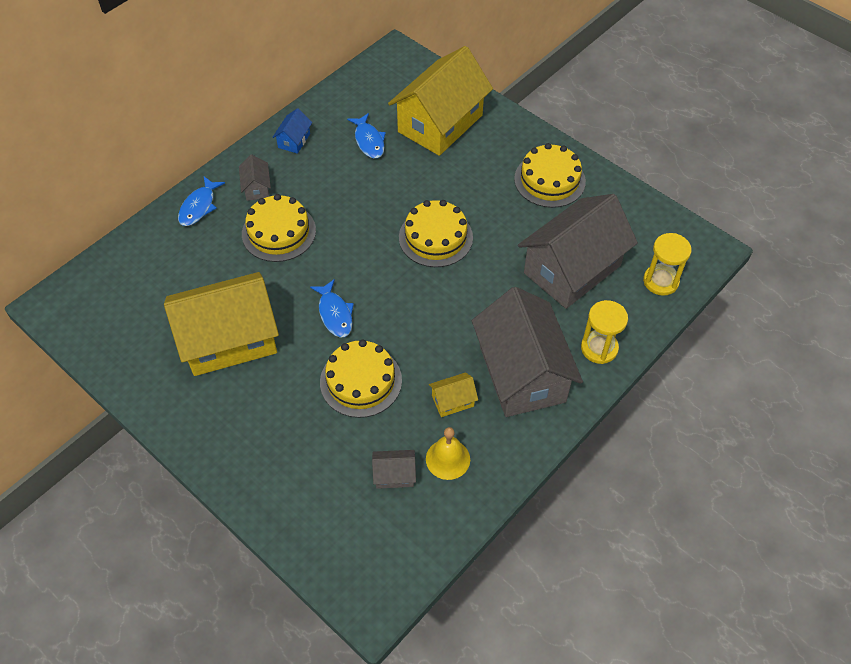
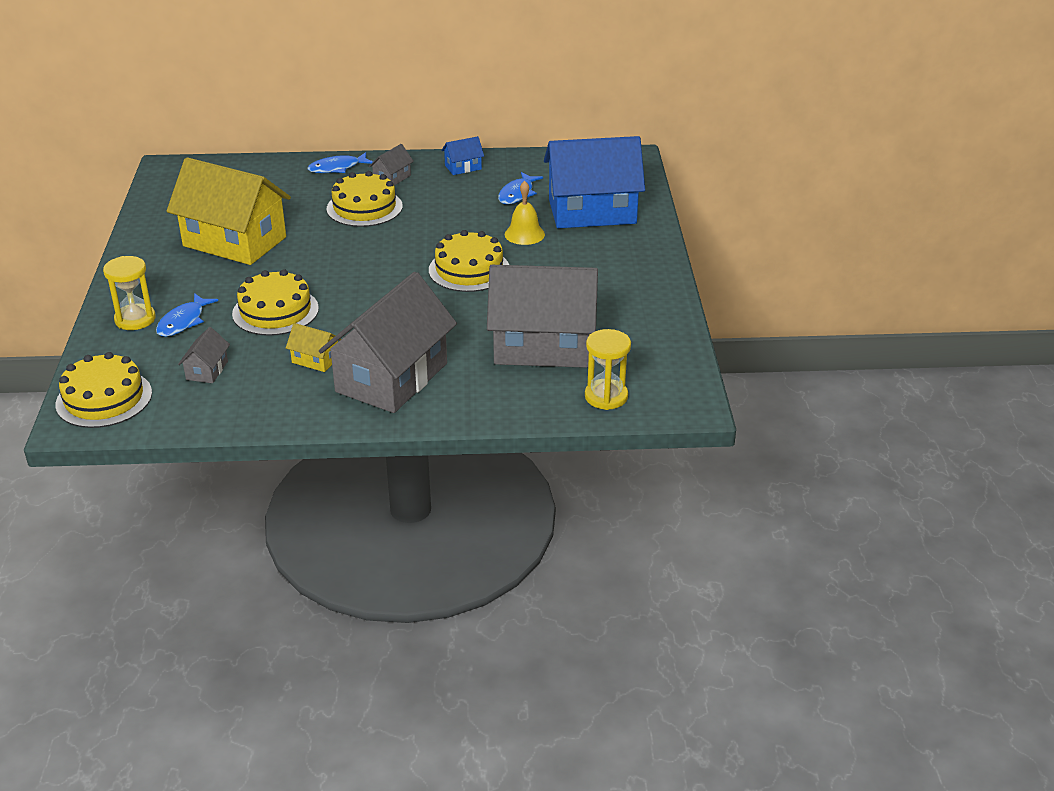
camera: 45 degrees right, 20 degrees down
blue fish [310,279,354,337] -> blue fish moved to [156,293,218,337]
grey house [372,450,416,489] -> grey house turned 60 degrees clockwise [178,327,230,383]
yellow house [388,46,493,156] -> blue house [544,136,645,228]
yellow bell [426,427,470,480] -> yellow bell moved to [505,181,545,245]
yellow cake [514,143,586,208] -> yellow cake moved to [55,352,152,428]
yellow hourglass [581,300,628,364] -> yellow hourglass moved to [103,256,156,330]

